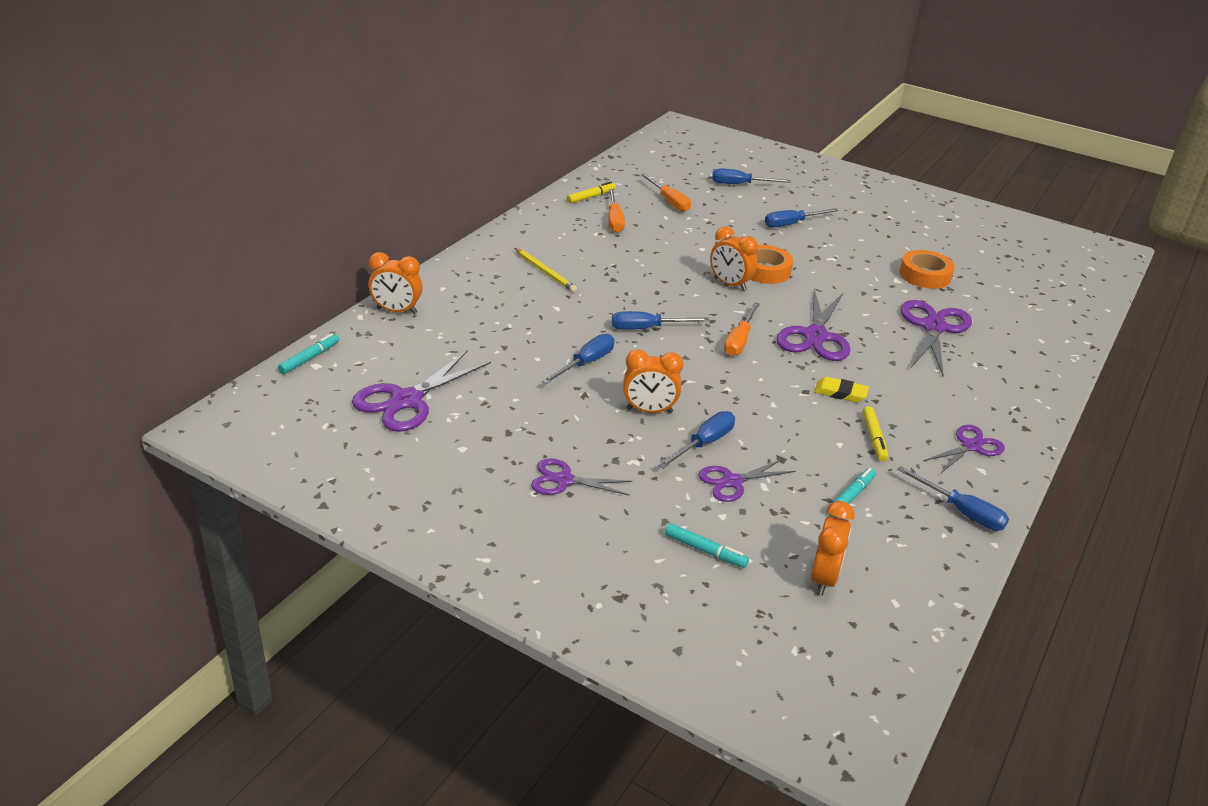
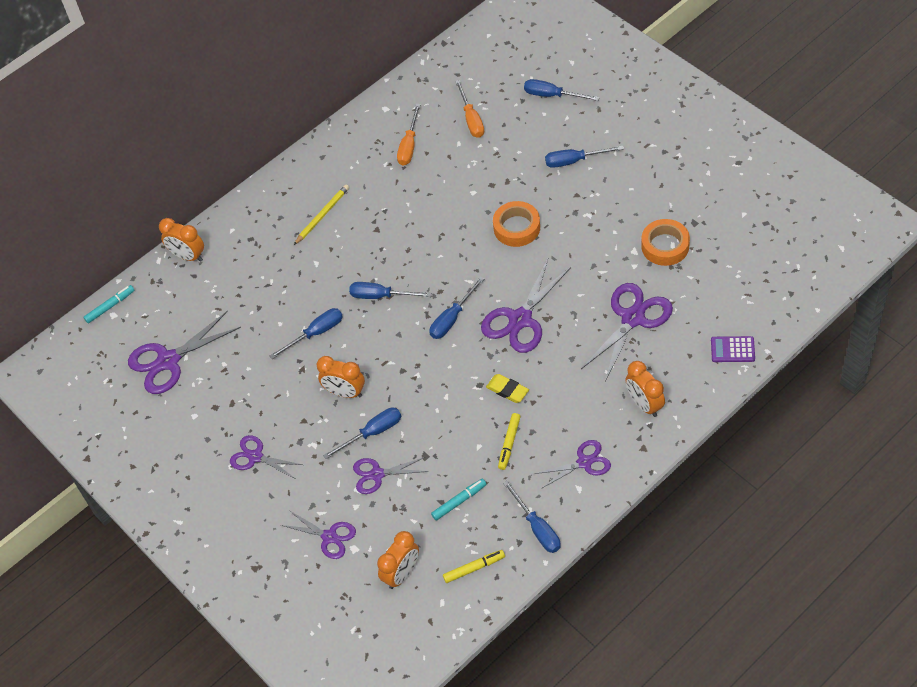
camera: 25 degrees right, 20 degrees up
yellow pencil [515,248,577,292] -> yellow pencil turned 120 degrees counterclockwise [294,185,349,245]
yellow marker [567,182,616,204] -> yellow marker moved to [443,550,505,583]
turquoise marker [665,523,749,568] -> purple scissors [281,510,356,559]
orange clock [710,226,758,291] -> orange clock moved to [625,361,665,417]
orange screwdriver [724,302,760,356] -> blue screwdriver [429,277,484,339]
none -> purple calculator [711,336,755,362]

